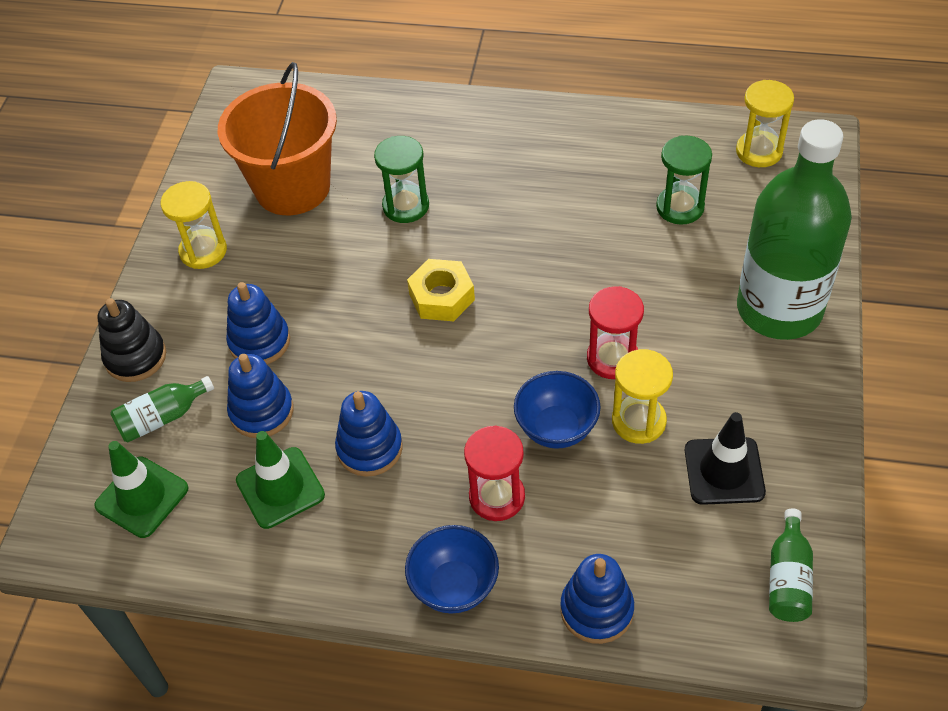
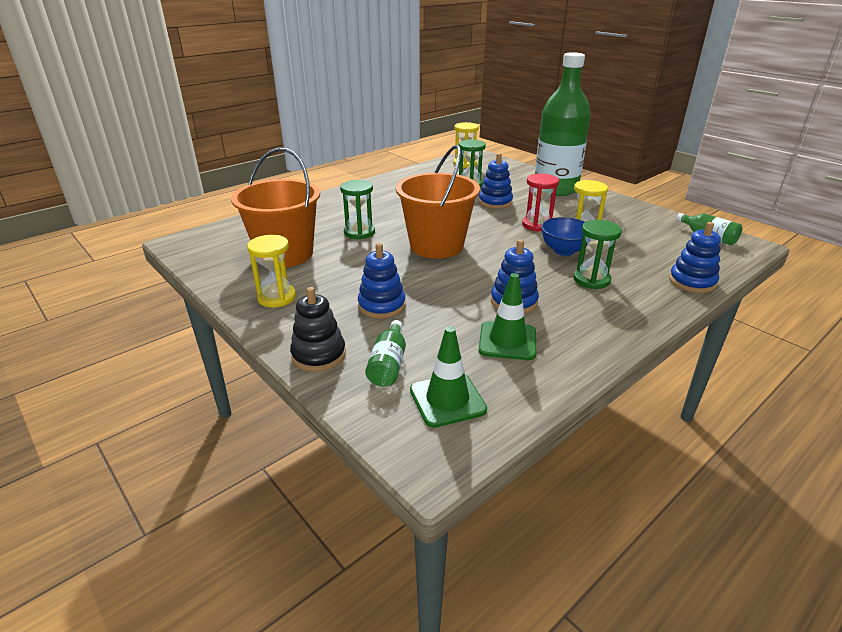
camera: 55 degrees left, 20 degrees down
blue stacking toy [227,354,294,438] -> blue stacking toy moved to [479,153,513,209]
blue bowl [405,525,499,613] -> none
yellow nut [407,259,475,321] -> orange bucket [396,145,480,259]
red hourglass [464,425,525,521] -> green hourglass [574,220,622,289]
black traffic cone [685,412,766,505] -> none

